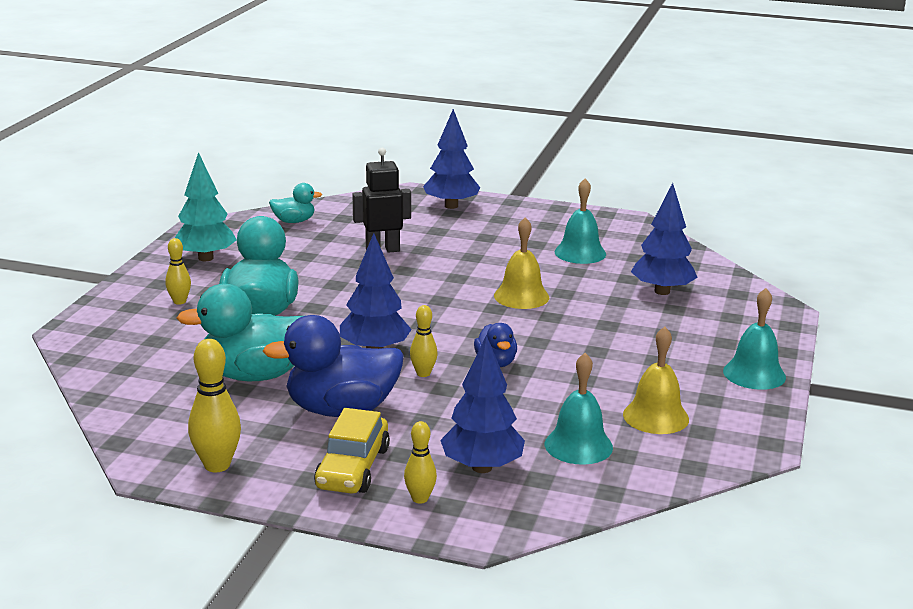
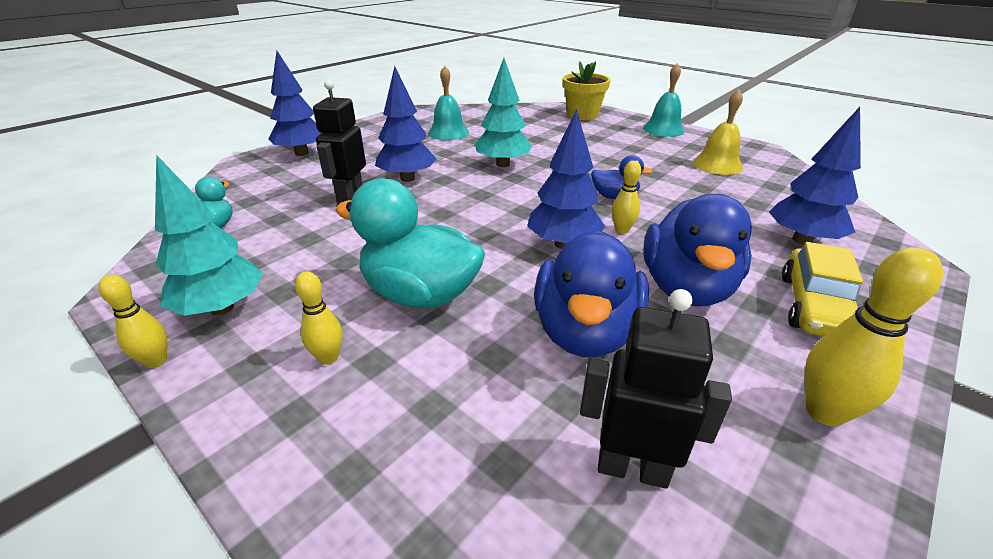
camera: 65 degrees left, 10 degrees up
turquoise duck [177,284,303,381] -> blue duck [534,230,649,357]
yellow car [314,408,390,494] -> yellow car turned 75 degrees clockwise [782,242,863,337]
yellow bowling pin [404,421,437,504] -> yellow bowling pin moved to [98,275,167,368]
yellow bell [494,217,550,309] -> turquoise tree [475,58,532,167]
turquoise bell [545,353,613,465] -> none
blue tree [631,183,698,295] -> blue tree moved to [375,66,436,182]
none -> yellow flower pot [563,61,610,121]
none -> black robot [580,289,732,489]

